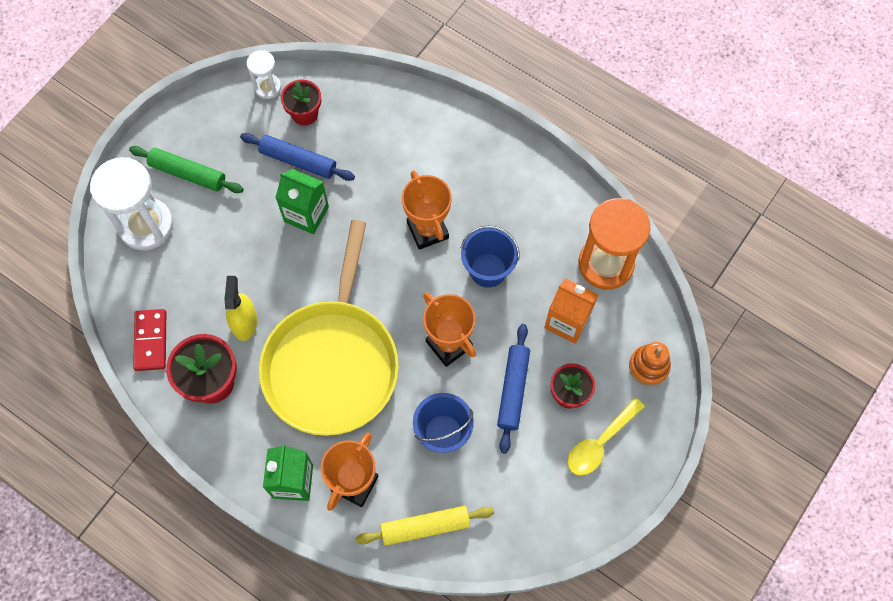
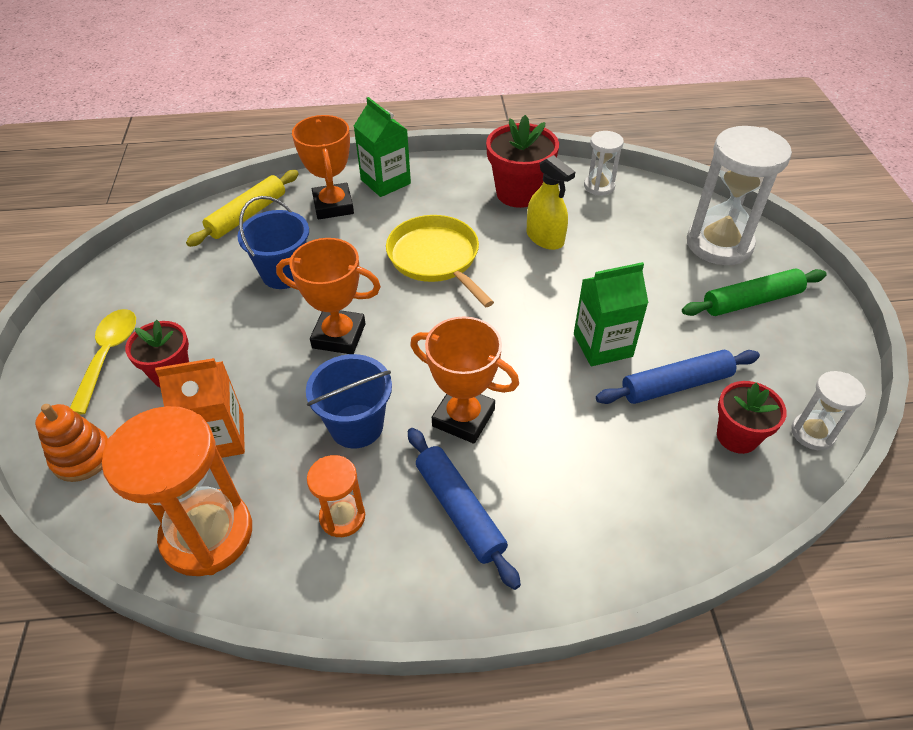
camera: 140 degrees right, 20 degrees down
red domino [133,309,166,371] -> white hourglass [584,131,624,196]
yellow pan [259,220,399,436] -> yellow pan [386,215,494,307], size x0.59
blue rolling pin [497,324,530,454] -> blue rolling pin moved to [408,428,521,590]
none -> orange hourglass [307,455,365,537]

